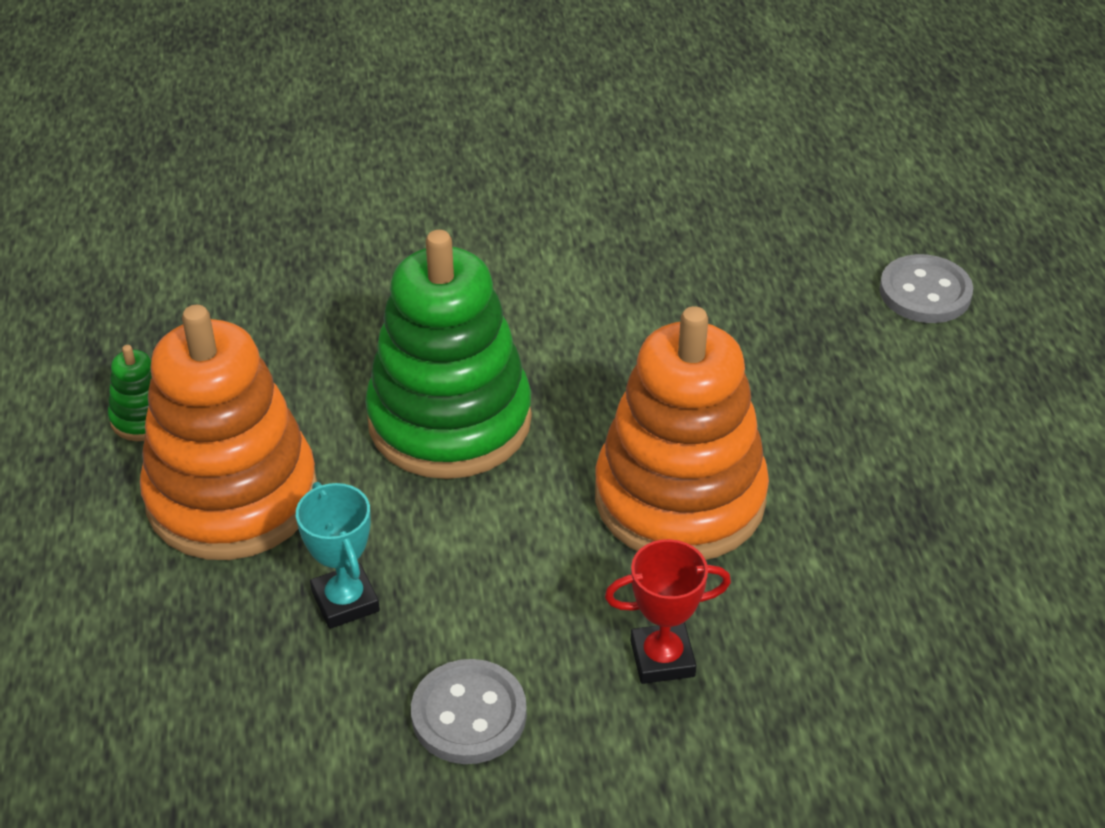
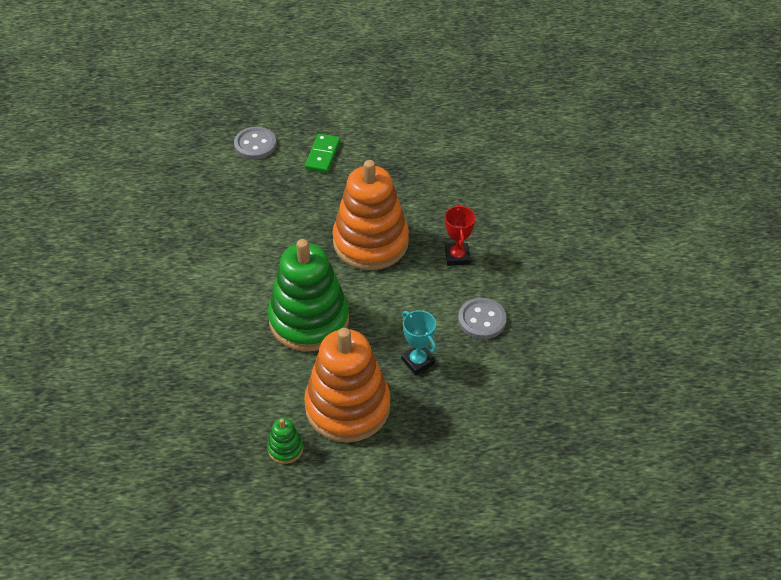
camera: 85 degrees left, 5 degrees up
turquoise trophy [296,482,380,629] -> turquoise trophy turned 75 degrees clockwise [401,310,437,375]
none -> green domino [305,134,341,173]

